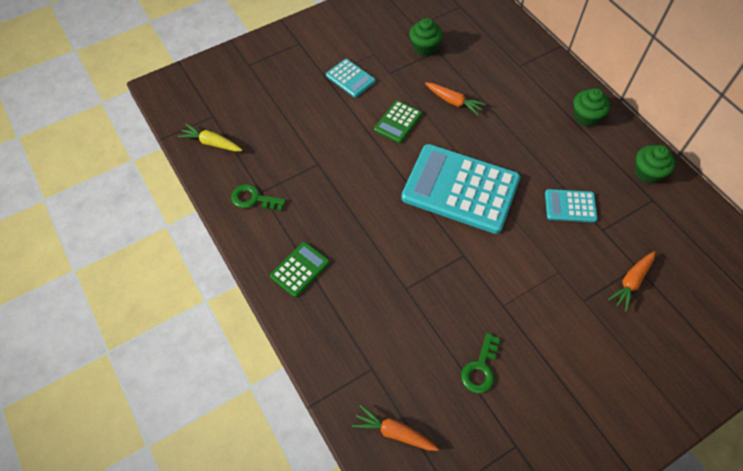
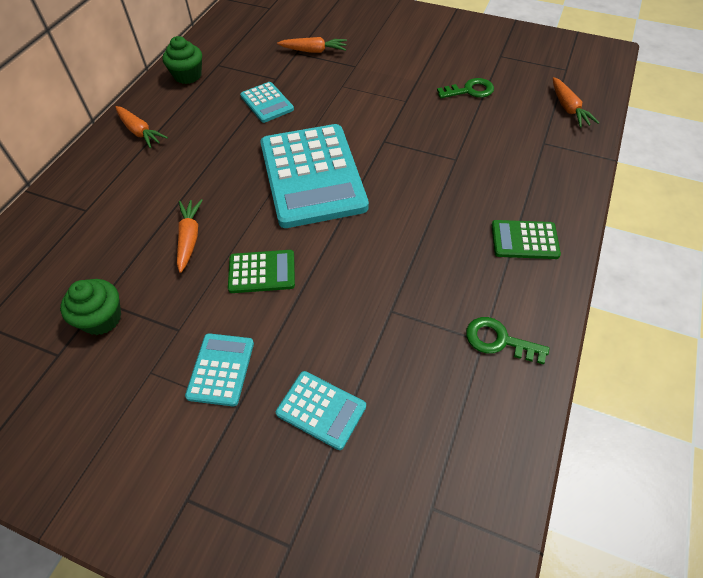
camera: 125 degrees left, 5 degrees down
yellow carrot [177,124,242,151] -> none
green key [231,184,286,211] -> green key turned 135 degrees clockwise [466,317,549,364]
green cupcake [573,88,610,127] -> orange carrot [115,106,168,148]
none -> turquoise calculator [276,371,366,450]

